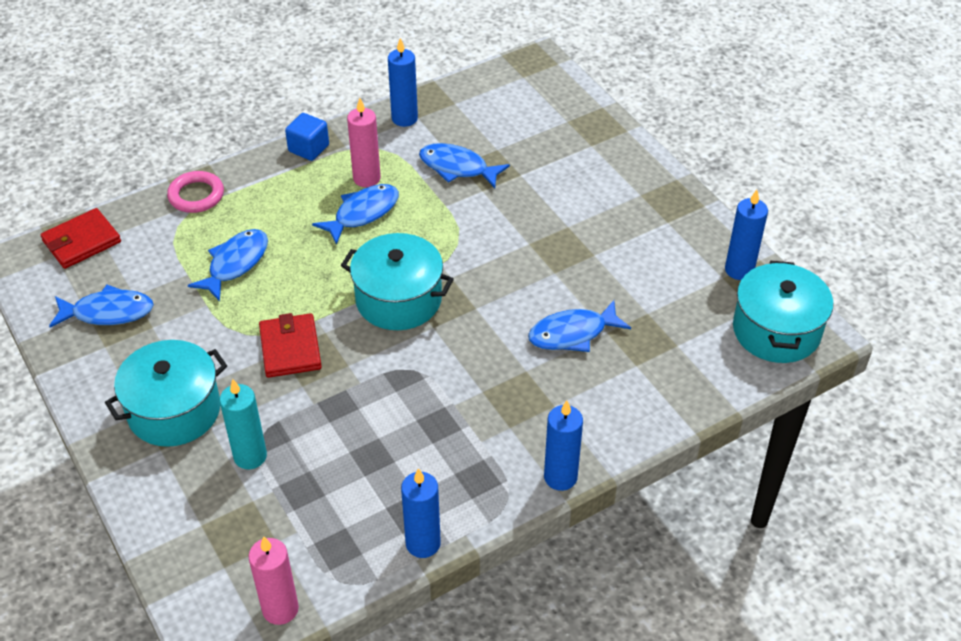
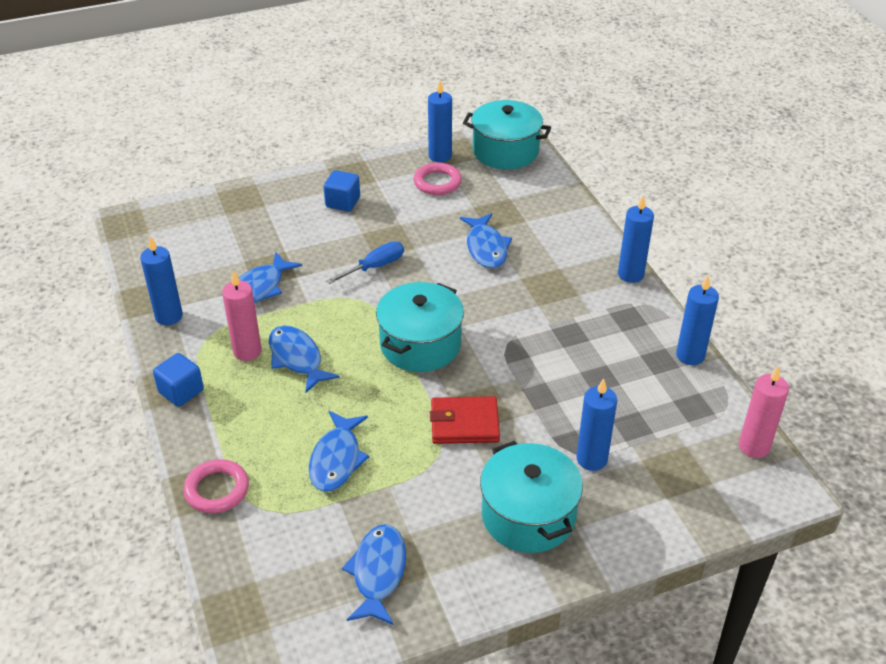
camera: 80 degrees left, 5 degrees down
red wallet [41,208,121,269] -> none
blue fish [188,229,268,301] -> blue fish turned 120 degrees counterclockwise [309,411,369,492]
turquoise candle [220,379,267,469] -> blue candle [576,378,617,471]
none -> blue cube [324,170,360,211]
none -> blue screwdriver [326,241,404,284]
none -> pink ring [413,163,462,195]

